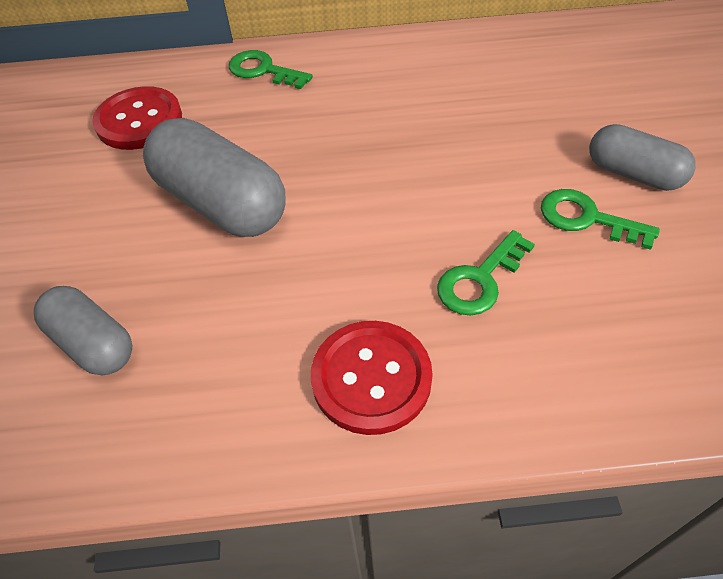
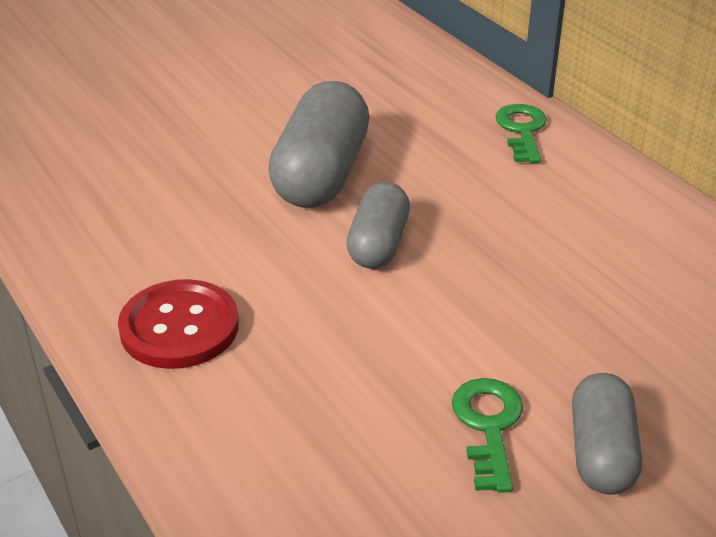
camera: 60 degrees right, 15 degrees down
grey capsule [34,286,132,376] -> grey capsule moved to [347,182,410,269]
red button [92,86,182,150] -> none
green key [437,230,535,316] -> none

